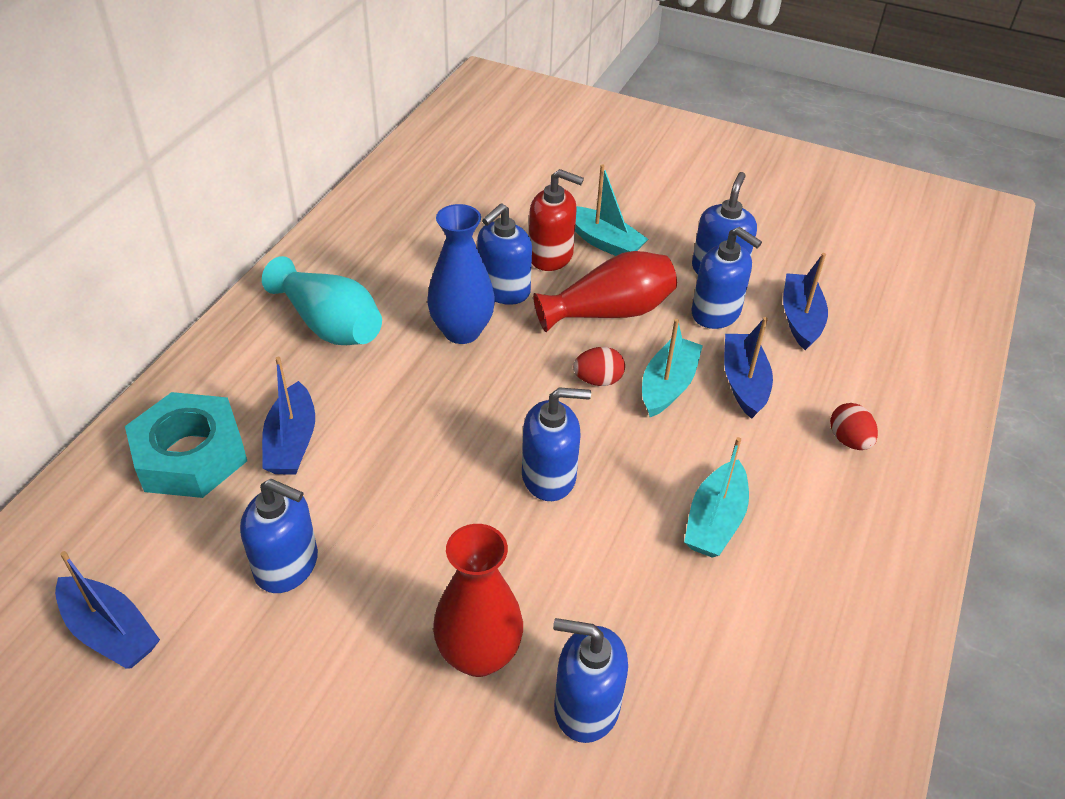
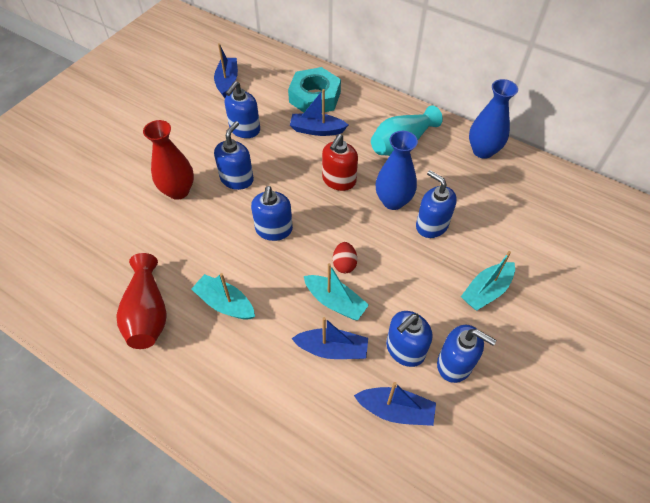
camera: 100 degrees right, 10 degrees up
blue boat [55,551,160,669] -> blue boat turned 135 degrees clockwise [214,43,238,98]
red soap dispenser [529,169,584,271] -> red soap dispenser moved to [322,134,358,191]
red vase [533,251,677,332] -> red vase moved to [116,253,167,349]
blue soap dispenser [553,618,628,743] -> blue soap dispenser moved to [214,121,254,190]
red egg [830,403,878,450] -> none
none -> blue vase [469,79,518,159]

